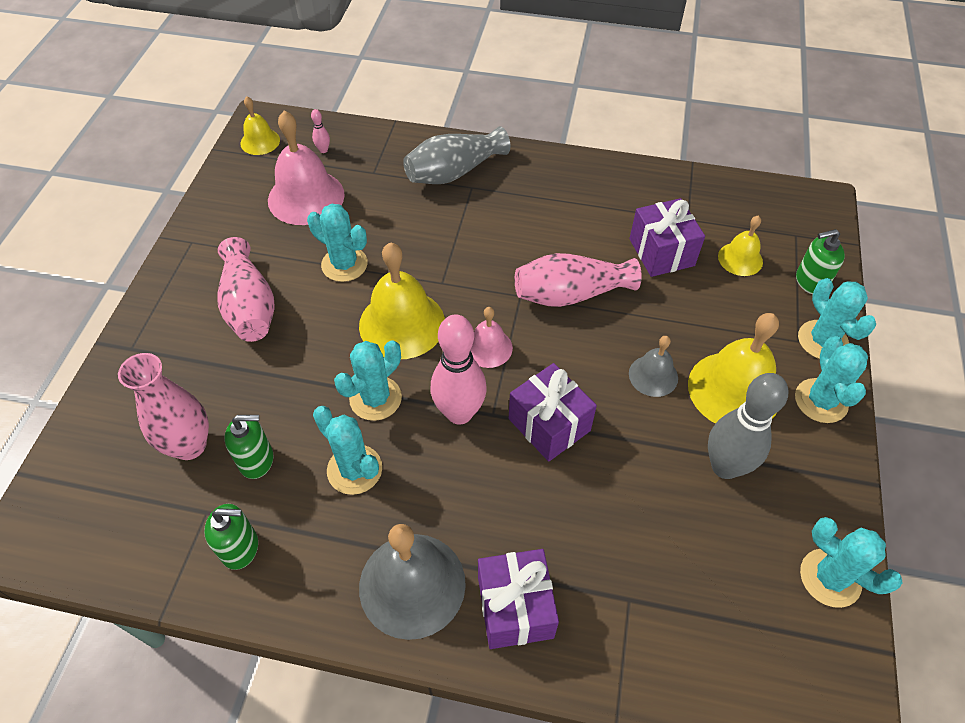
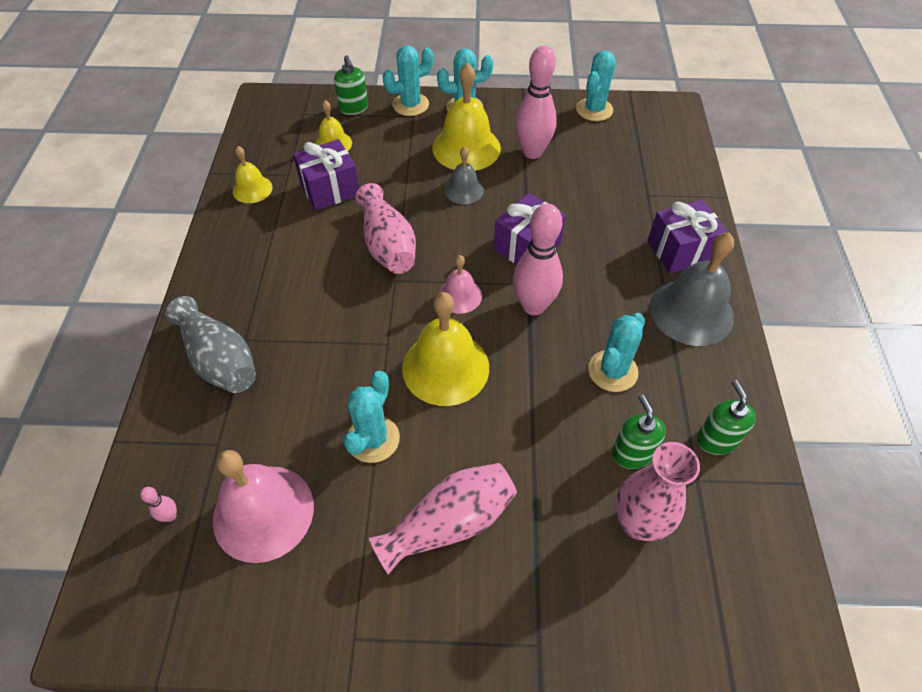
camera: 100 degrees left, 0 degrees up
yellow bell [240,96,280,155] -> yellow bell moved to [233,146,272,203]
turquoise cactus [334,340,402,421] -> none
grey bowling pin [708,373,788,479] -> pink bowling pin [515,45,557,159]

